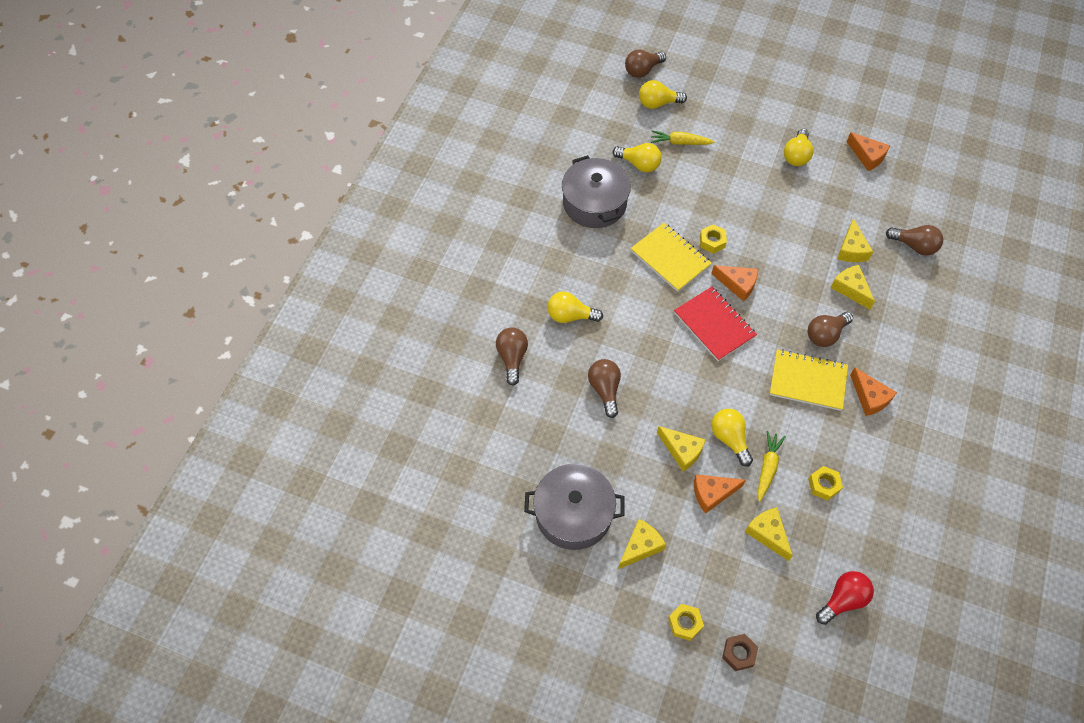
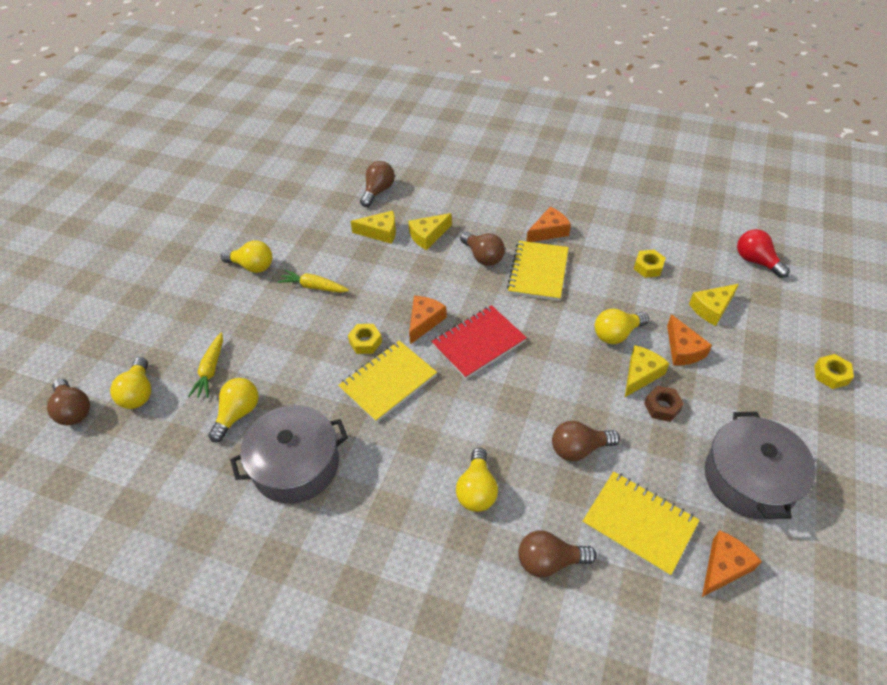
camera: 90 degrees left, 10 degrees down
yellow cheese [618,519,666,569] -> none
brown nut [722,634,758,671] -> brown nut moved to [644,386,684,422]
yellow carrot [757,431,786,502] -> yellow carrot moved to [277,270,349,293]
orange cheese [847,132,890,171] -> orange cheese moved to [702,530,762,597]
none -> yellow notebook [583,471,699,576]

